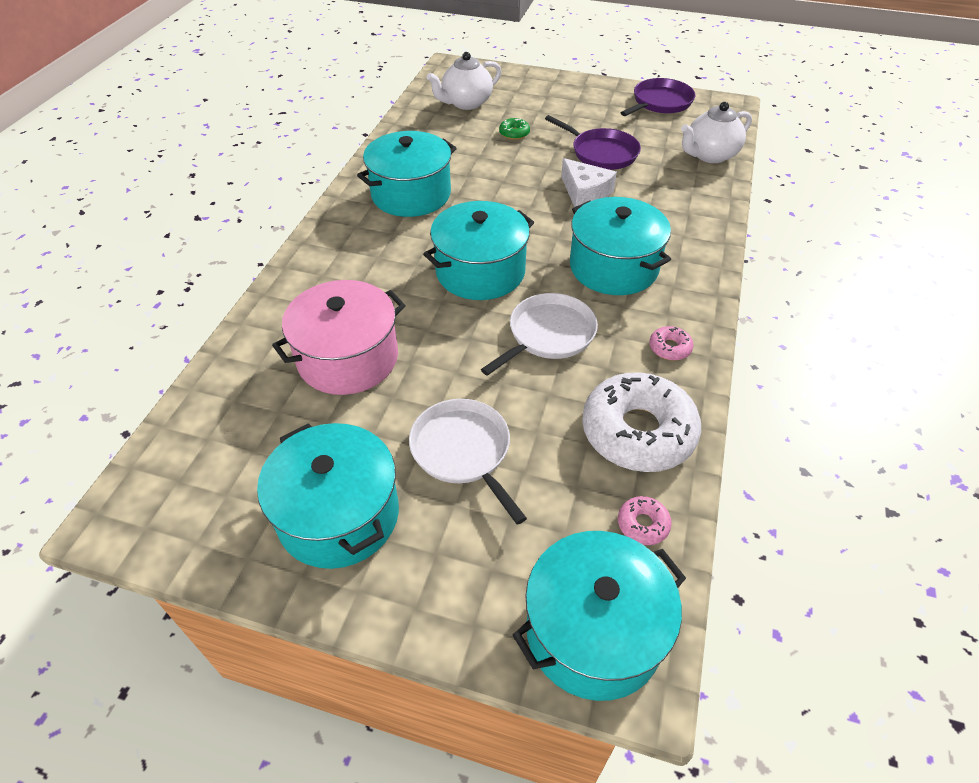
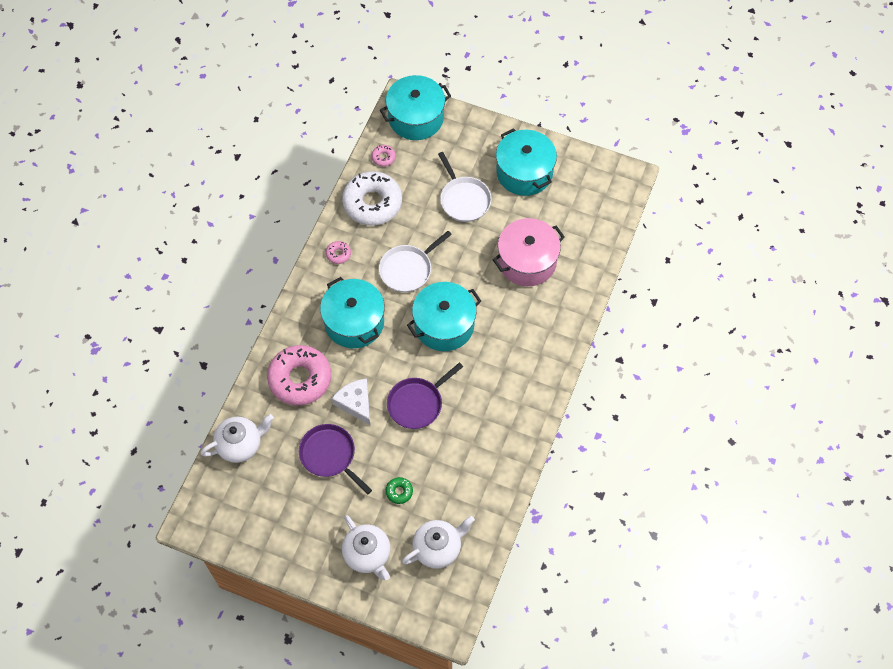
camera: 175 degrees left, 15 degrees up
turquoise pot [357,131,457,217] -> none
purple pan [621,78,695,116] -> purple pan moved to [387,362,463,429]
none -> pink donut [267,345,331,406]
none -> white teapot [342,515,390,580]

